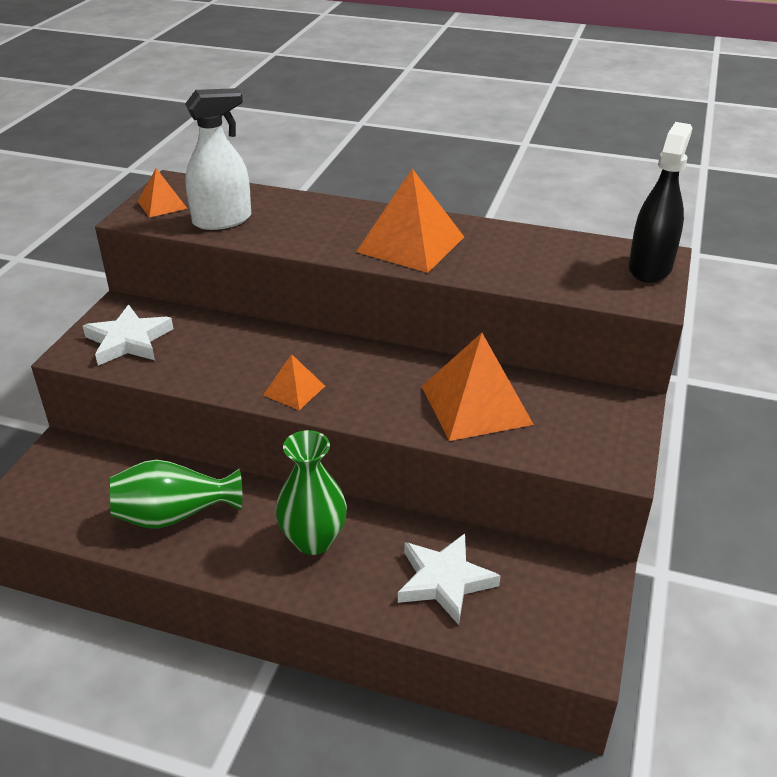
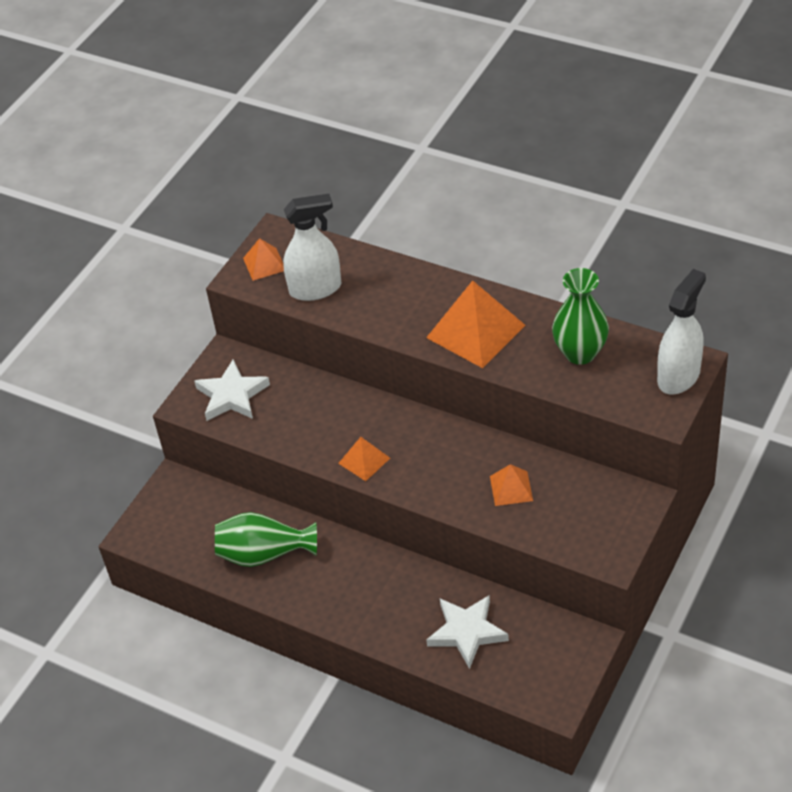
camera: 15 degrees right, 10 degrees up
green vase [276,430,347,555] -> green vase moved to [552,268,609,365]
orange pyramid [422,333,534,441] -> orange pyramid [490,464,533,506], size x0.52
black spray bottle [629,122,692,283] -> white spray bottle [657,269,706,394]

